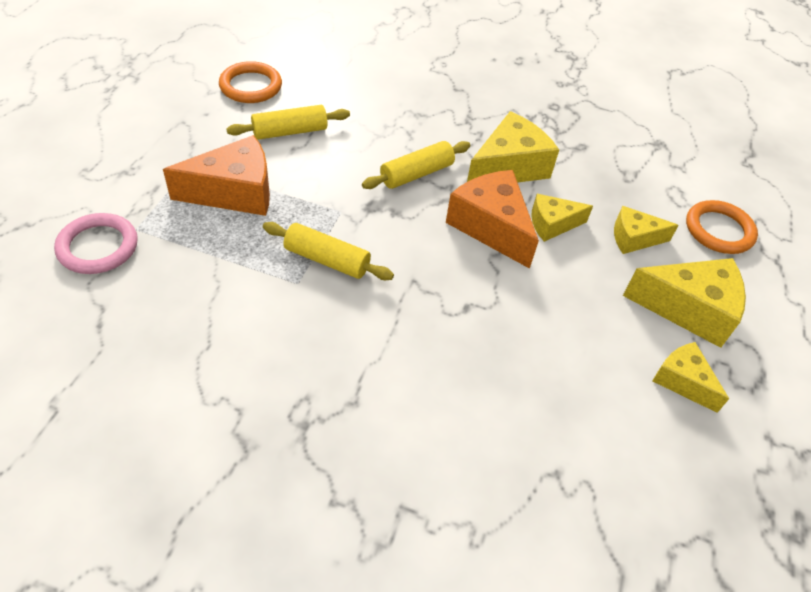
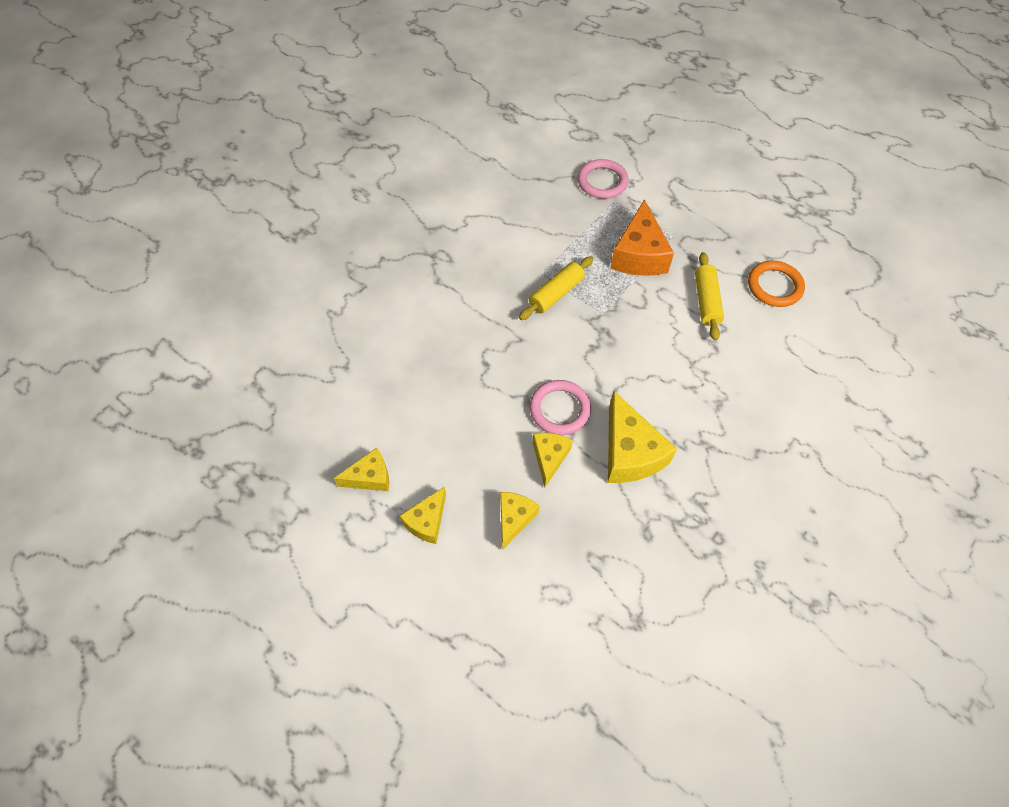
camera: 115 degrees right, 10 degrees up
yellow rolling pin [362,141,471,189] -> none
orange cheese [446,170,539,269] -> pink ring [530,380,591,435]
yellow cheese [623,258,746,348] -> yellow cheese [400,487,446,544], size x0.59
orange ring [686,200,758,254] -> none

